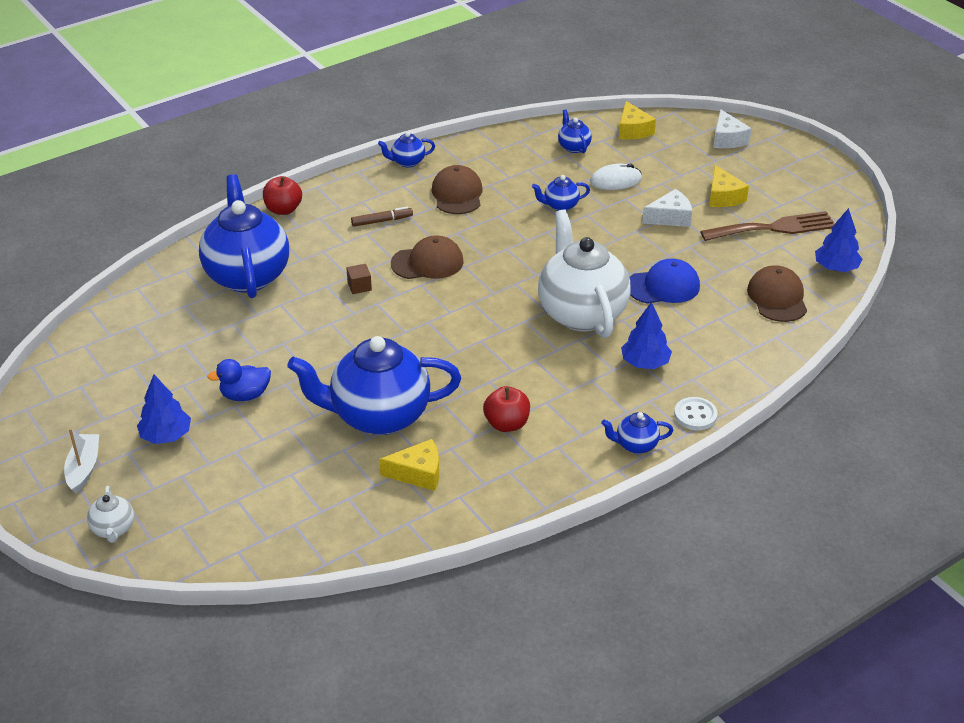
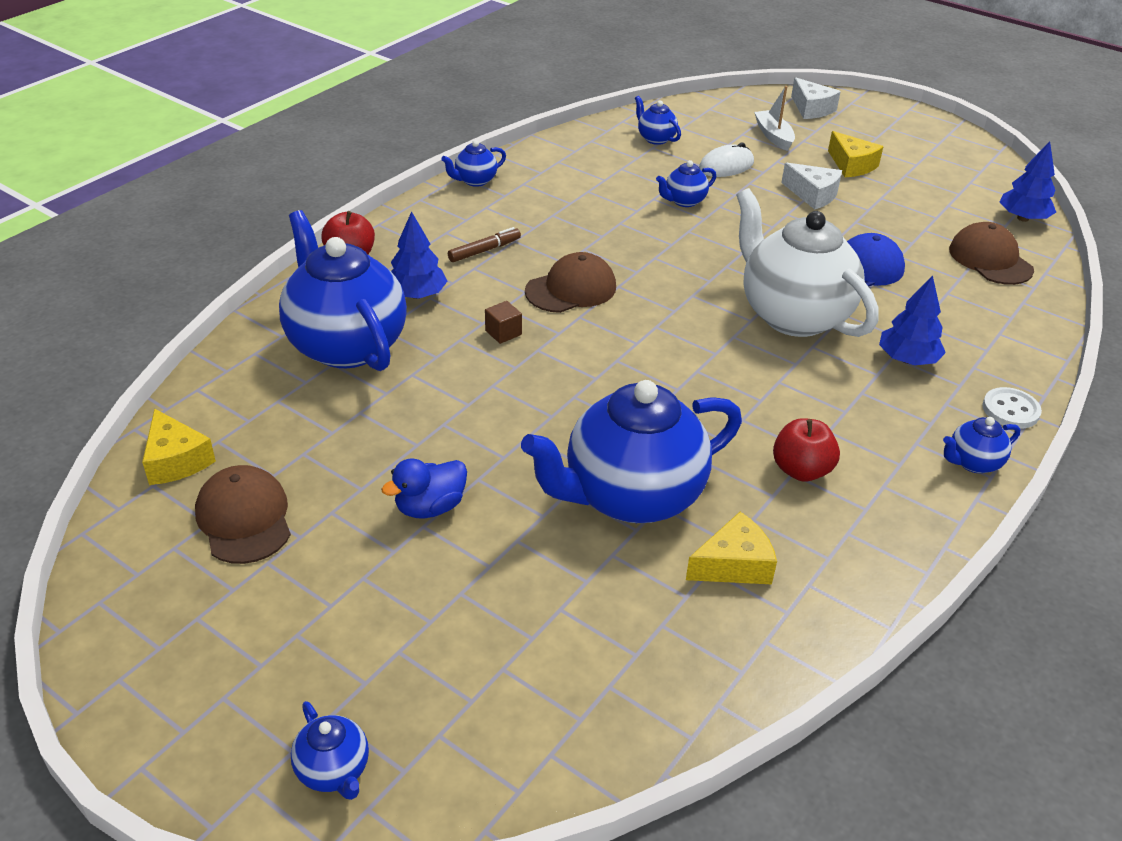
camera: 20 degrees left, 0 degrees up
white boat [64,428,99,493] -> white boat moved to [754,86,795,151]
white teapot [87,486,134,543] -> blue teapot [291,701,369,800]
blue tree [137,374,191,444] -> blue tree moved to [391,211,448,299]
brown cap [431,165,483,214] -> brown cap moved to [195,465,291,564]
yellow cheese [619,101,656,139] -> yellow cheese moved to [142,408,216,485]
white cheese [642,189,692,227] -> white cheese turned 75 degrees clockwise [781,162,842,209]
brown fork [700,211,834,241] -> none

